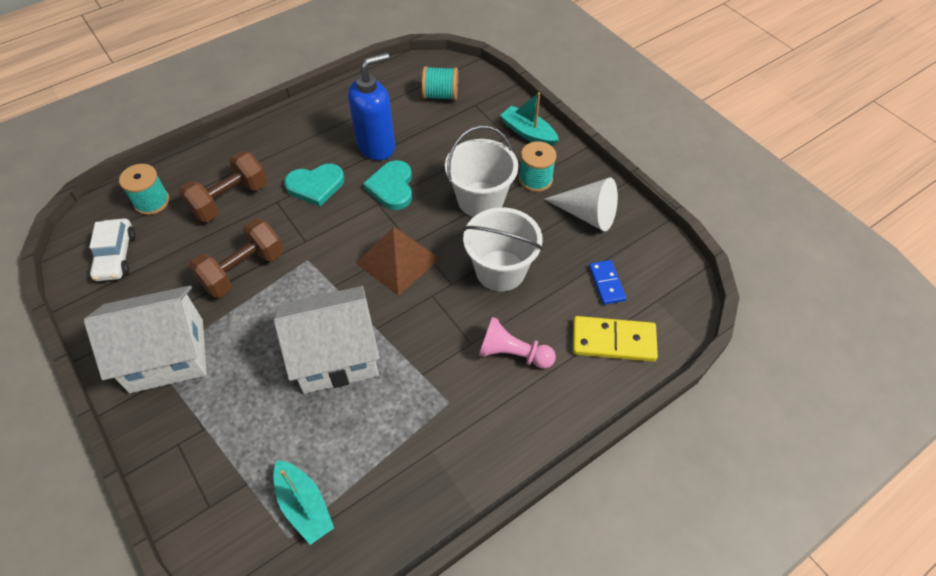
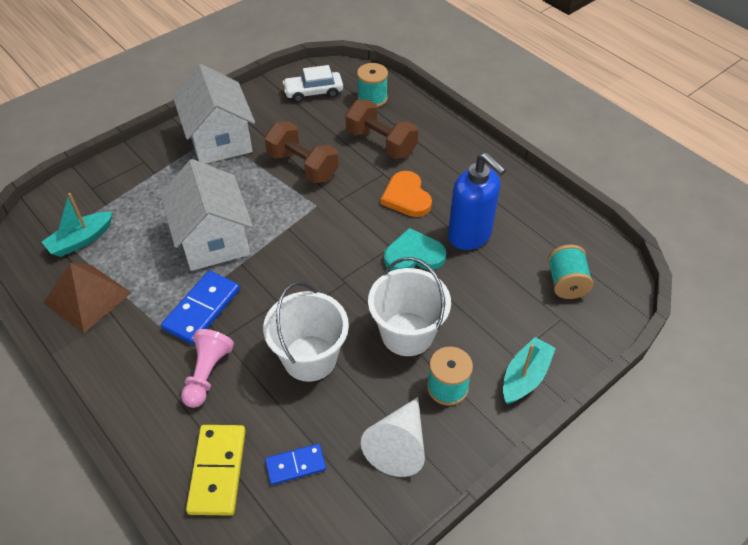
camera: 85 degrees right, 5 degrees down
turquoise heart [284,164,344,207] -> orange heart [381,171,432,217]
brown pyramid [356,227,440,296] -> brown pyramid moved to [44,263,131,333]
none -> blue domino [161,271,240,344]

